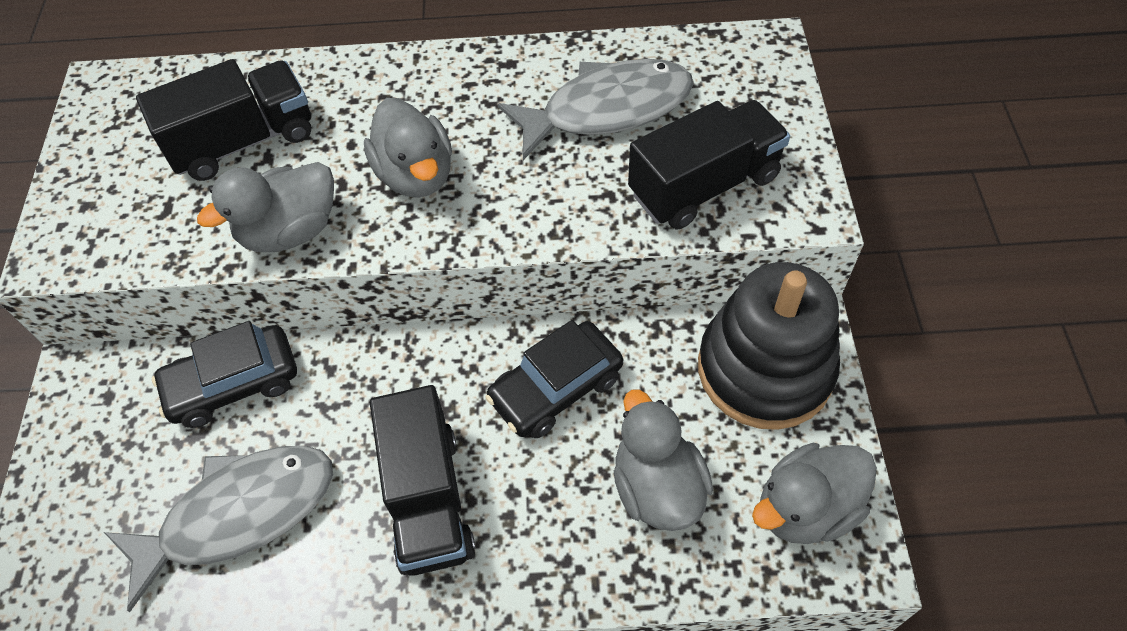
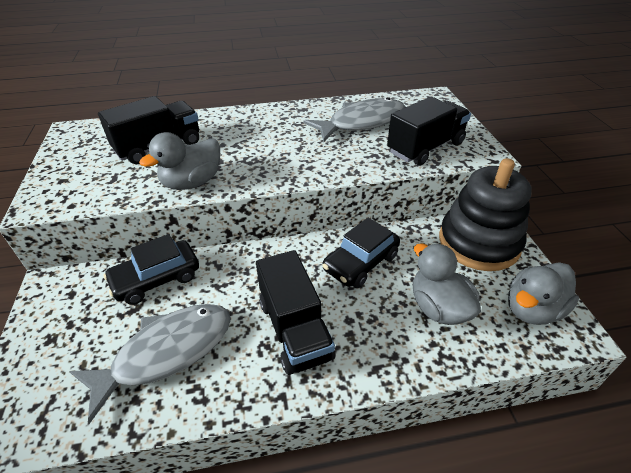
camera: 10 degrees left, 15 degrees down
grey duck [364,98,452,198] -> none

